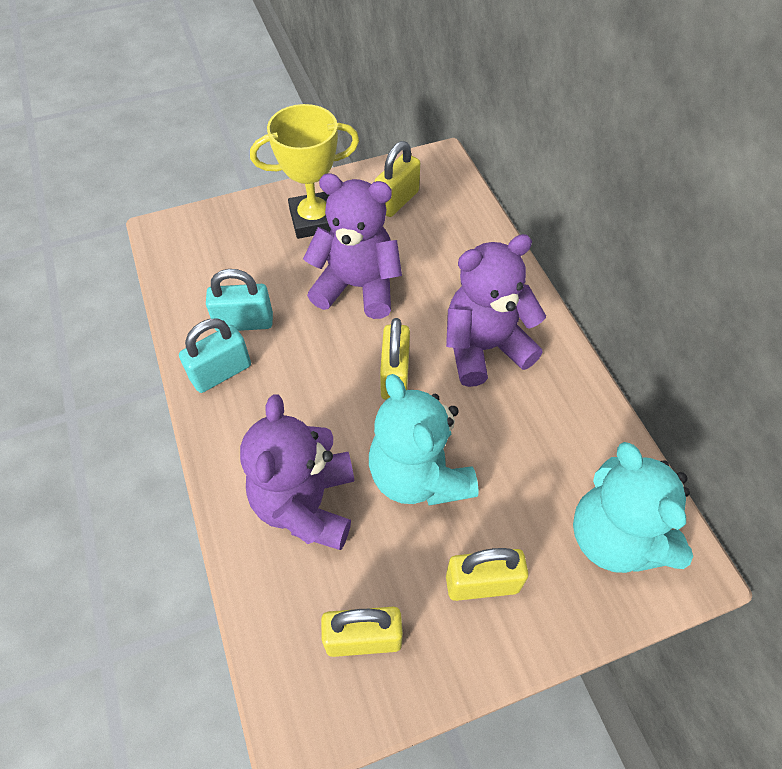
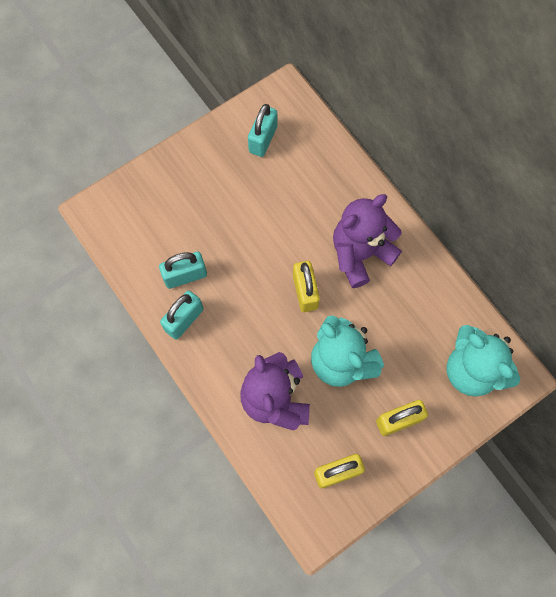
camera: 15 degrees left, 15 degrees up
yellow trophy [250,104,359,239] -> none
purple teddy bear [303,173,402,319] -> none
yellow padlock [375,141,420,217] -> turquoise padlock [248,104,277,157]

